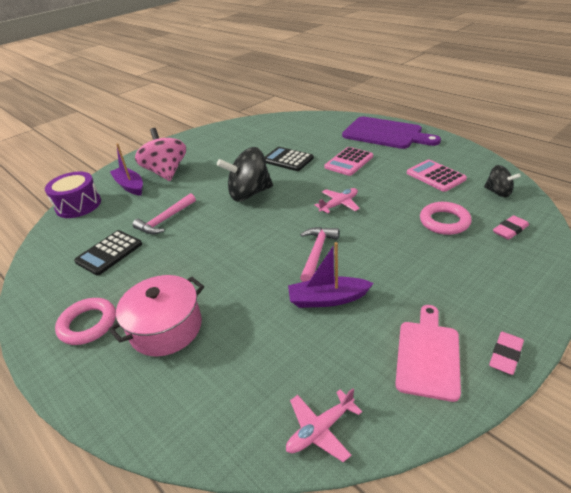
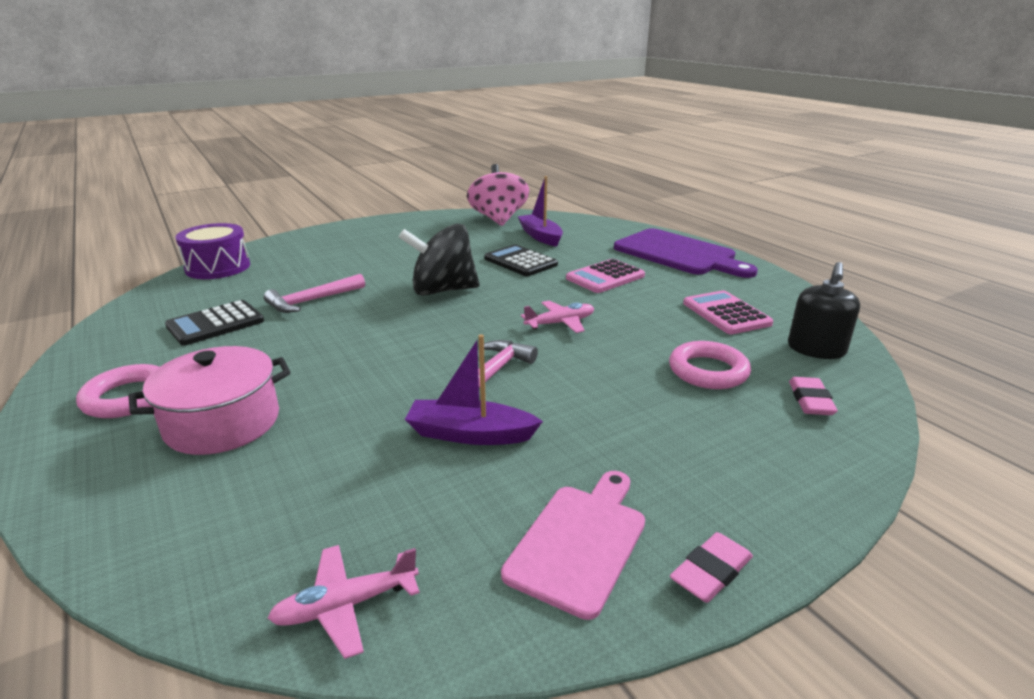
camera: 10 degrees right, 10 degrees down
purple boat [110,143,143,196] -> purple boat moved to [518,176,563,247]
pink spinning top [135,128,186,181] -> pink spinning top moved to [467,164,529,226]
black spinning top [484,165,521,197] -> black soap dispenser [788,262,860,359]
pink eraser [493,215,529,240] -> pink eraser turned 60 degrees counterclockwise [789,377,838,415]

